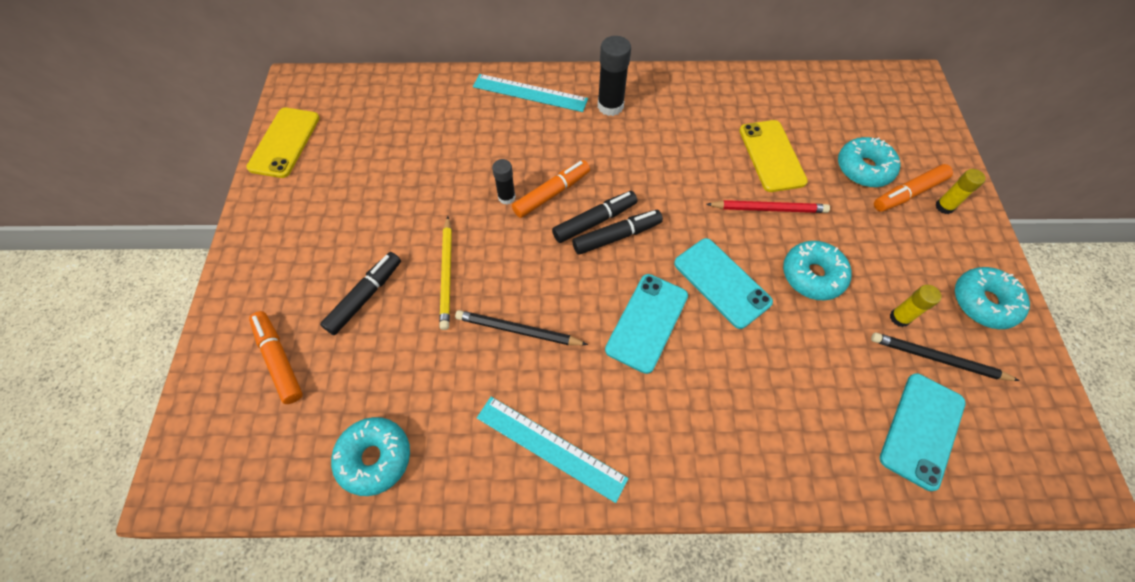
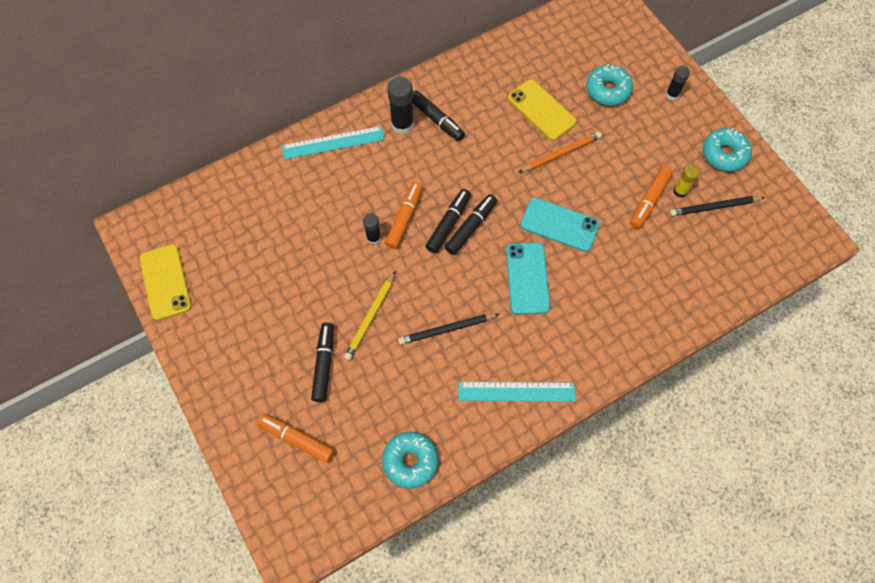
camera: 30 degrees left, 5 degrees up
yellow pencil [439,216,452,330] -> yellow pencil turned 60 degrees clockwise [344,272,395,360]
red pencil [706,200,830,213] -> orange pencil [519,132,602,172]
turquoise donut [783,241,852,300] -> none
orange marker [874,164,953,212] -> orange marker moved to [630,167,673,229]
turquoise phone [880,373,966,491] -> none
yellow glue stick [935,169,986,214] -> black glue stick [666,66,690,100]
none -> black marker [412,90,465,141]

